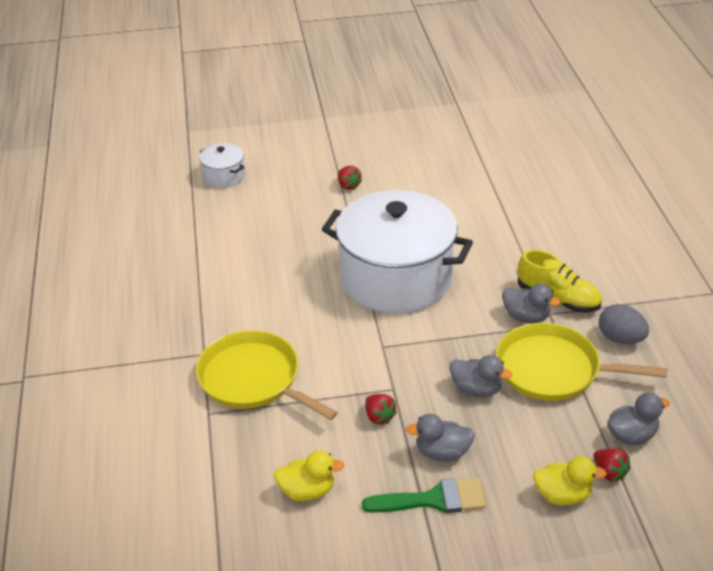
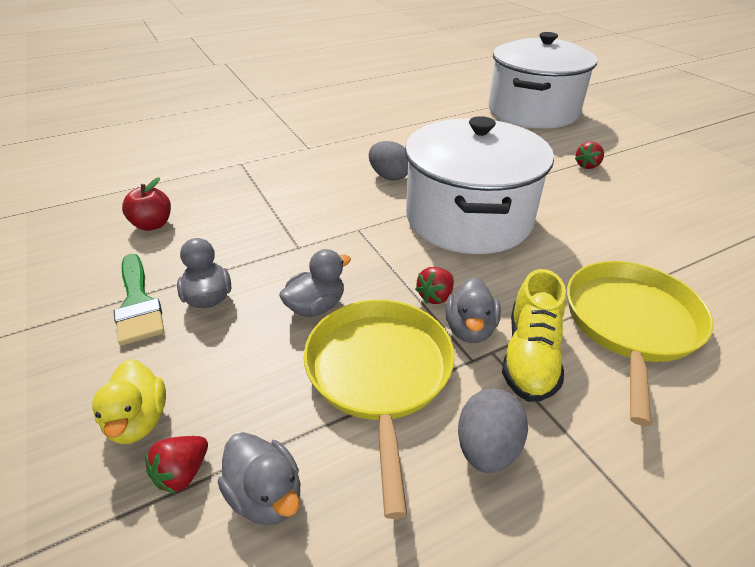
camera: 70 degrees right, 0 degrees up
yellow pan [196,330,338,420] -> yellow pan moved to [567,261,713,426]
white pot [199,143,245,188] -> white pot [488,32,597,128], size x2.36
yellow duck [274,451,344,501] -> red apple [122,177,171,231]
red strawberry [365,394,397,424] -> red strawberry moved to [415,267,454,304]
grey duck [449,355,512,397] -> grey duck turned 135 degrees counterclockwise [279,249,351,317]
none -> grey egg [369,141,408,181]

